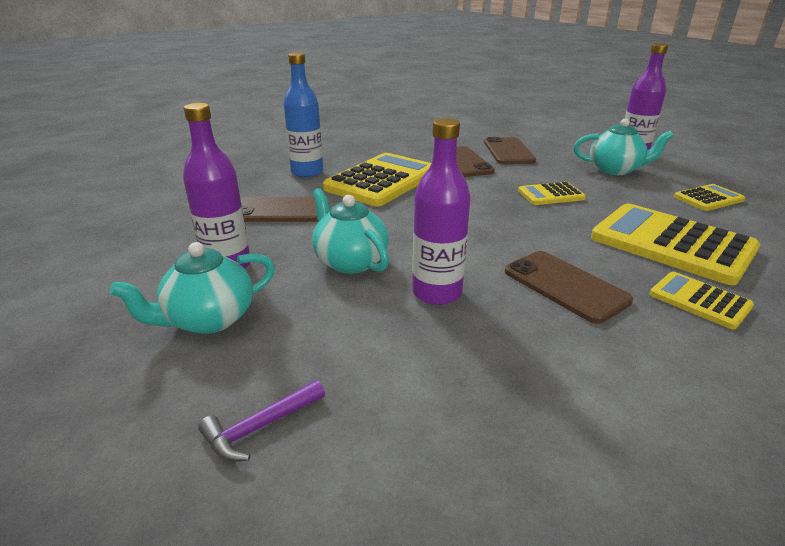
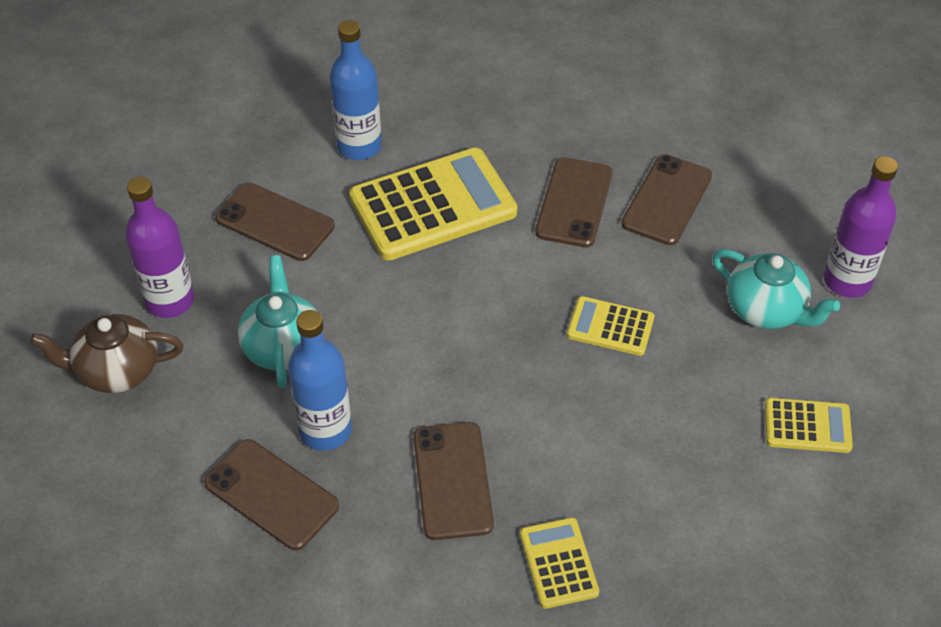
camera: 30 degrees right, 20 degrees up
turquoise teapot [110,242,275,334] -> brown teapot [30,314,183,393]
purple hammer [198,380,325,462] -> none
purple bottle [412,118,471,305] -> blue bottle [288,310,352,451]
yellow calculator [591,204,760,285] -> none
none -> brown phone [204,439,339,550]

